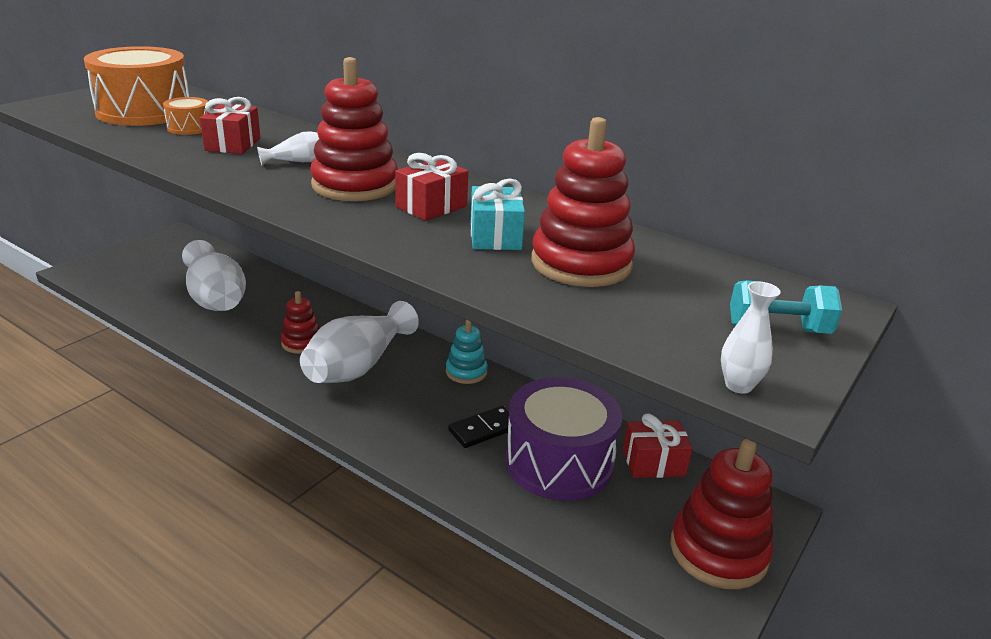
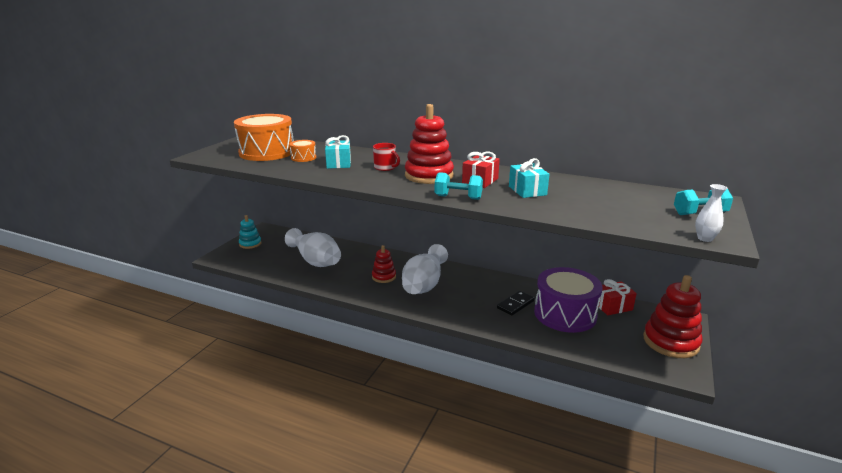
camera: 10 degrees left, 5 degrees down
red gift [200,97,260,154] -> turquoise gift [325,135,351,169]
white vase [257,131,319,165] -> red mug [373,143,400,171]
turquoise stacking toy [446,320,488,384] -> turquoise stacking toy moved to [239,215,262,249]
red stacking toy [531,117,635,287] -> none
none -> turquoise dumbbell [435,172,483,200]

